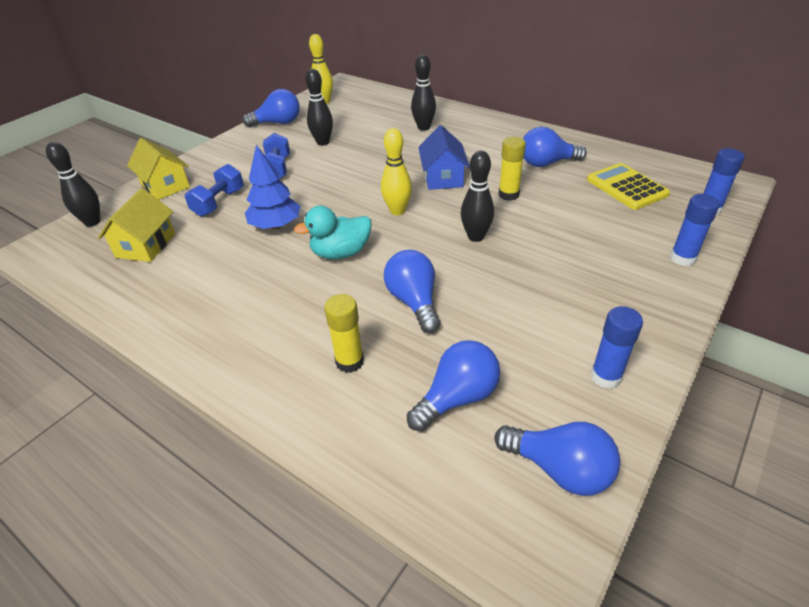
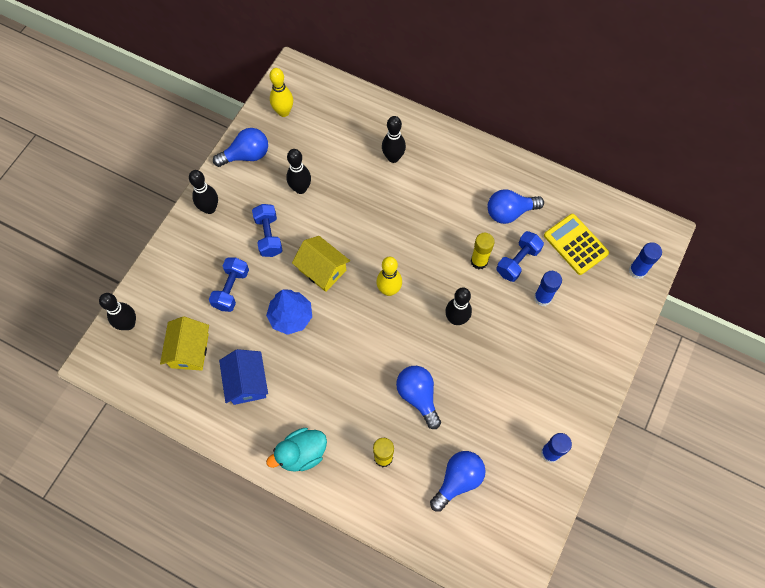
camera: 10 degrees left, 25 degrees up
yellow house [127,138,190,200] -> yellow house moved to [292,236,350,292]
turquoise duck [294,206,372,259] -> turquoise duck moved to [266,428,327,472]
blue house [418,125,470,190] -> blue house moved to [219,349,268,405]
blue light bulb [494,422,620,496] -> none
blue glue stick [670,194,720,266] -> blue glue stick moved to [534,271,562,306]
none -> black bowling pin [189,170,218,214]
none -> blue dumbbell [496,231,544,282]

